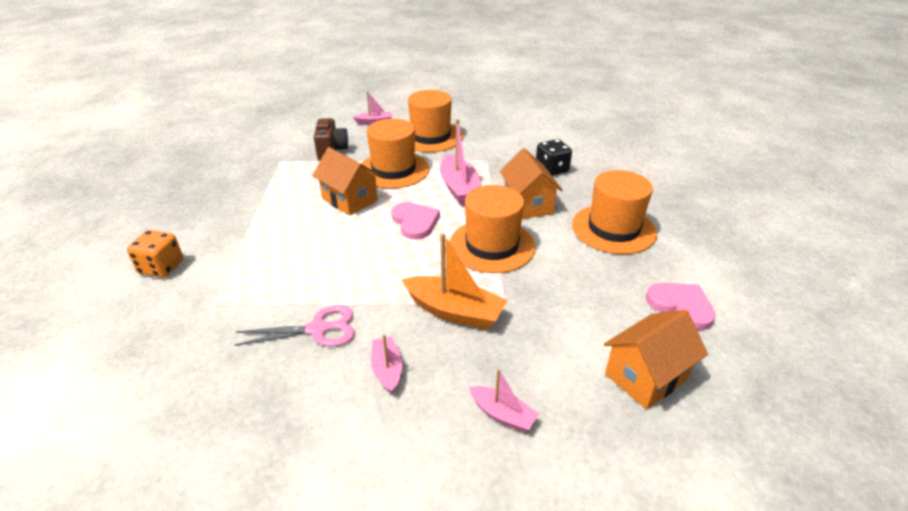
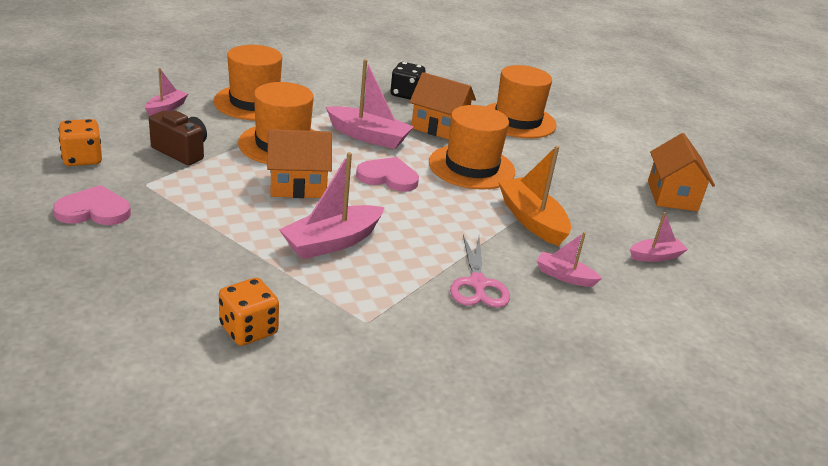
camera: 55 degrees left, 5 degrees down
pink scissors [234,305,355,347] -> pink scissors turned 150 degrees clockwise [450,235,510,308]
orange boat [402,233,508,330] -> orange boat turned 90 degrees counterclockwise [498,146,571,246]
pink heart [646,283,716,330] -> pink heart moved to [53,185,131,225]
none -> orange dice [59,119,102,166]
none -> pink boat [279,152,385,259]

